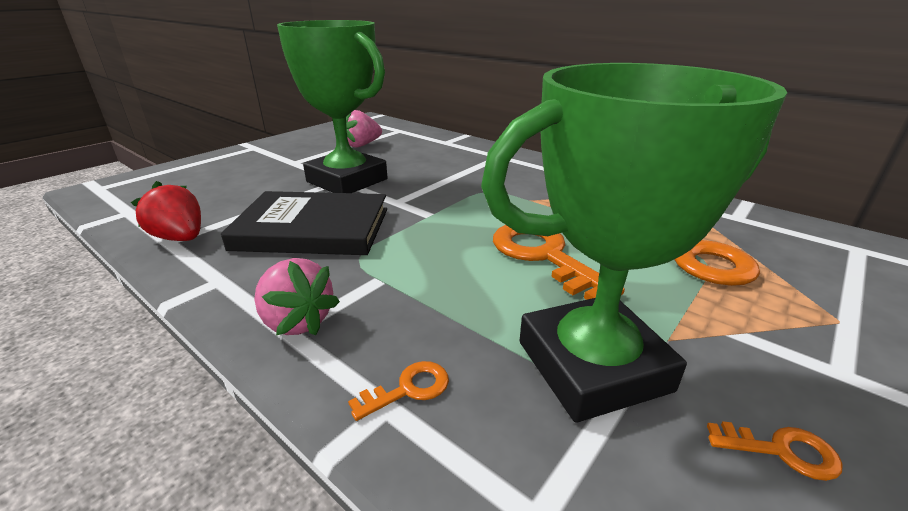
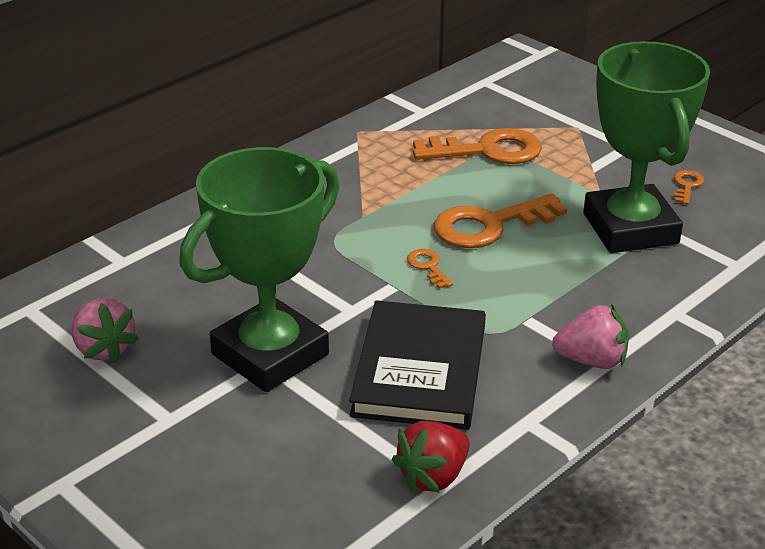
camera: 85 degrees left, 5 degrees up
pink strawberry [254,258,340,335] -> pink strawberry turned 45 degrees clockwise [552,304,629,369]
orange key [348,361,449,421] -> orange key moved to [407,249,453,289]

